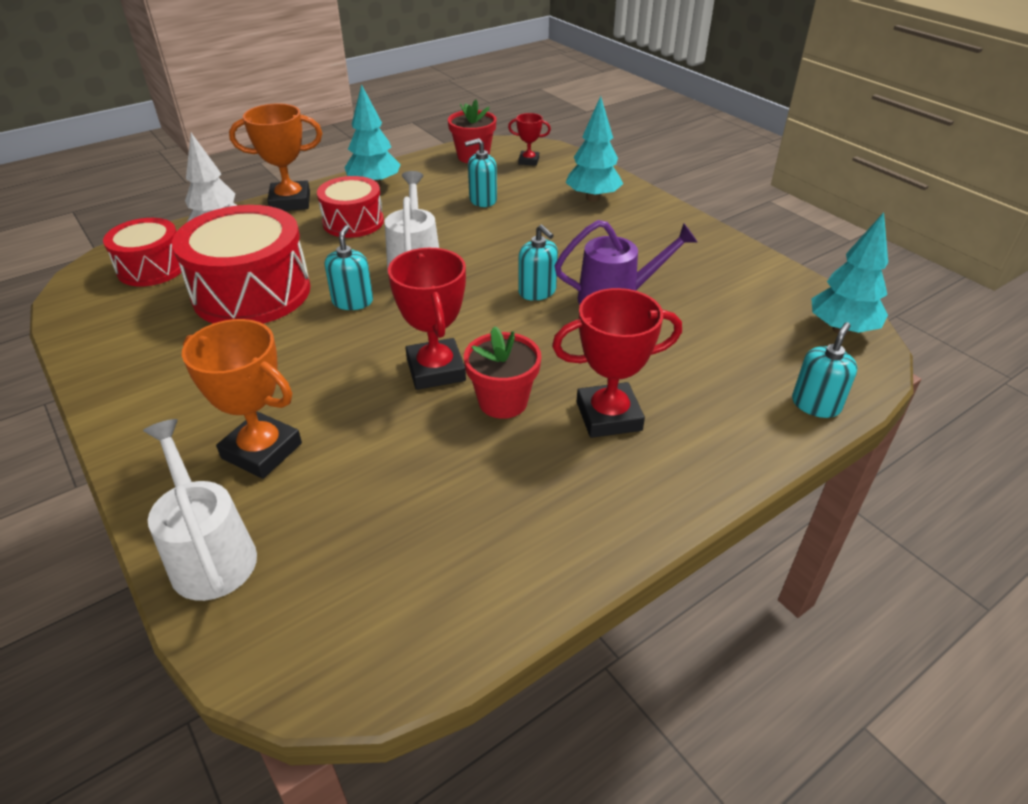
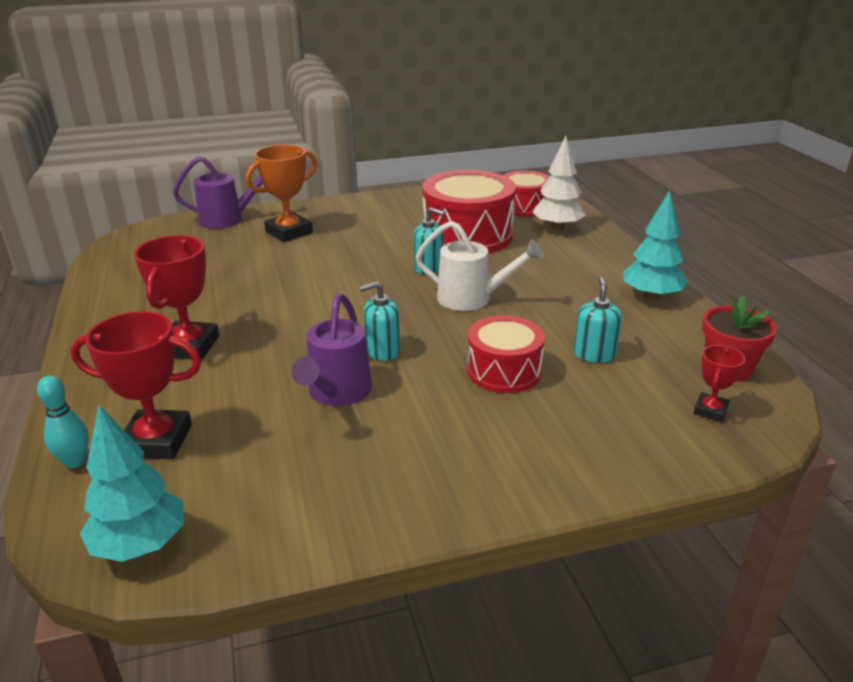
camera: 110 degrees right, 10 degrees down
white watering can [143,419,257,601] -> purple watering can [173,157,262,229]
orange trophy [229,103,322,211] -> none
red drum [317,176,384,238] -> red drum moved to [467,315,545,393]
red trophy [388,248,466,390] -> red trophy moved to [70,311,202,459]
red flower pot [464,326,541,419] -> none
turquoise tree [566,96,623,202] -> none
turquoise soap dispenser [792,322,858,418] -> turquoise bowling pin [37,376,89,468]

